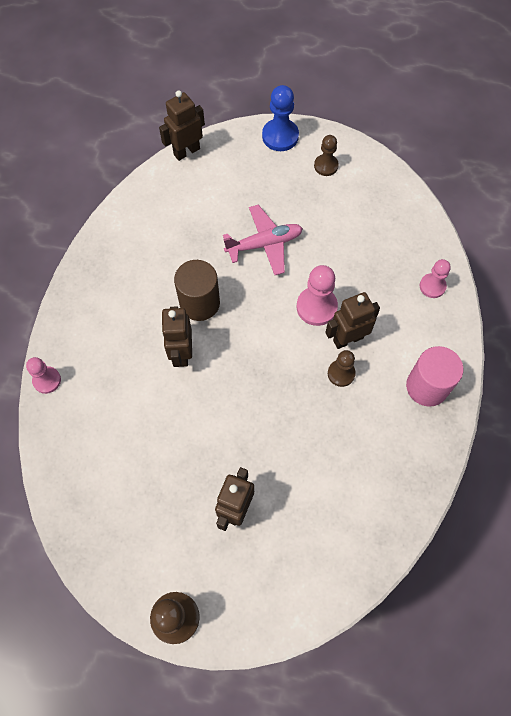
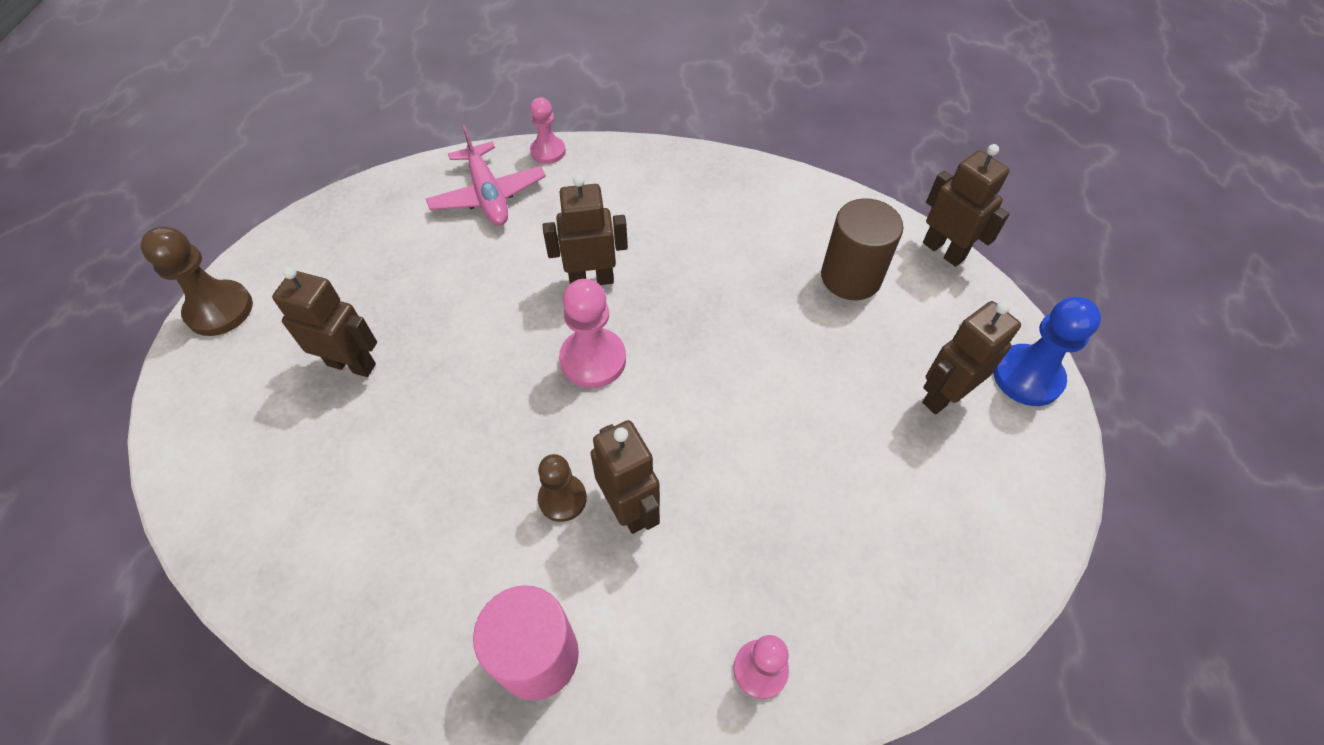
camera: 85 degrees right, 10 degrees down
brown cylinder [174,260,220,321] -> brown cylinder moved to [821,198,904,300]
pink plane [223,205,303,275] -> pink plane moved to [426,125,546,226]
pink pawn [297,265,338,326] -> pink pawn moved to [559,279,626,388]
brown pawn [314,135,339,176] -> none
none -> brown robot [922,301,1021,414]

